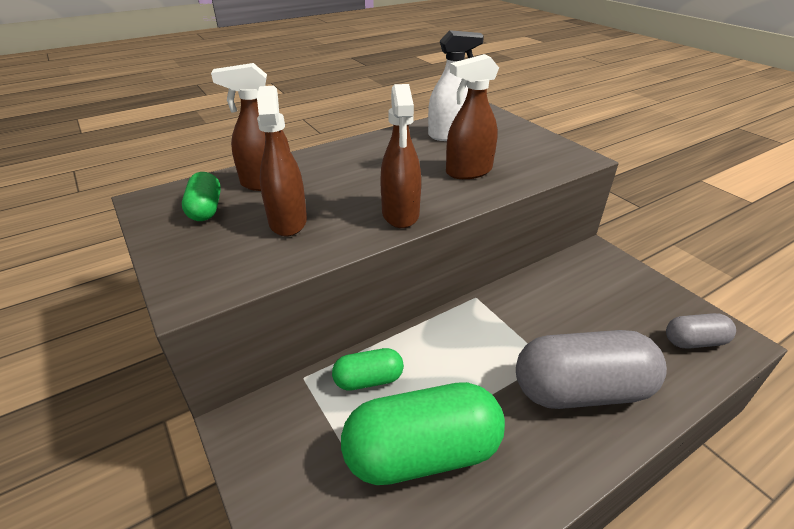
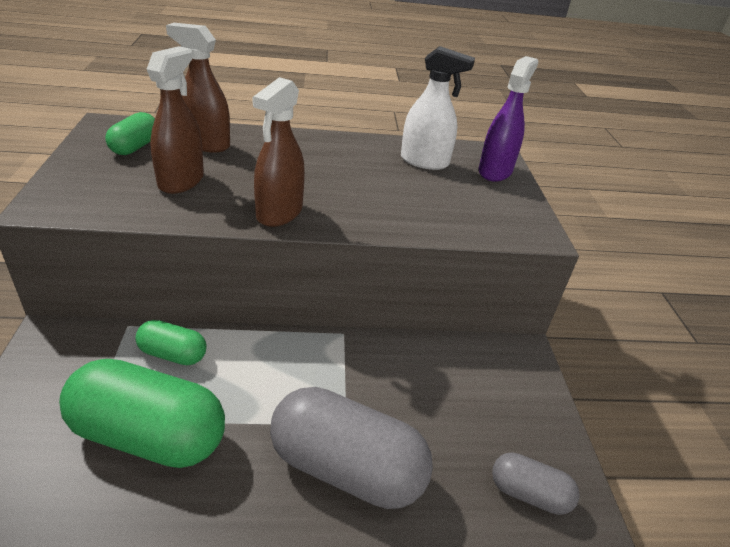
camera: 25 degrees right, 0 degrees up
brown spray bottle [446,54,499,179] -> none
none -> purple spray bottle [479,56,538,182]

